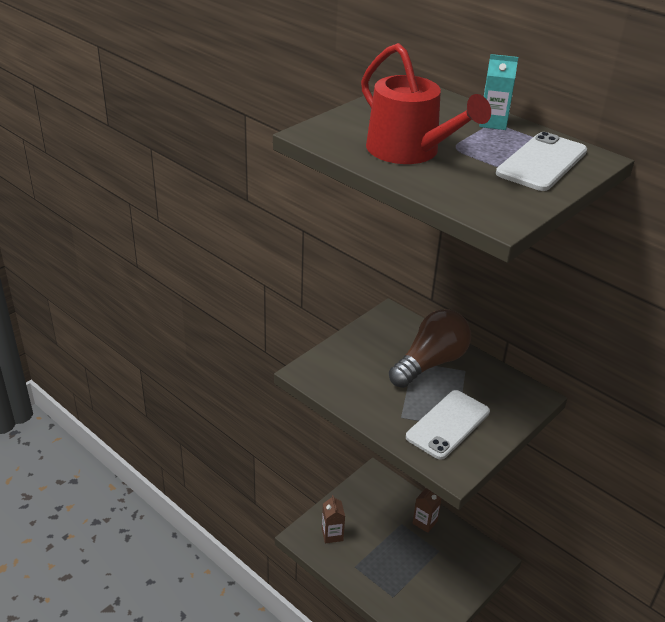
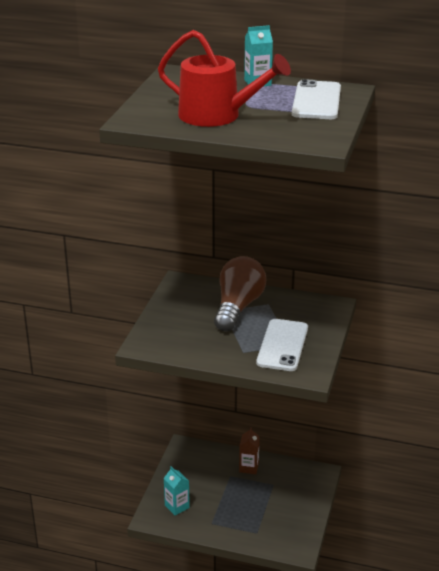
camera: 25 degrees left, 5 degrees down
brown carton [322,495,345,543] -> turquoise carton [164,466,190,516]

